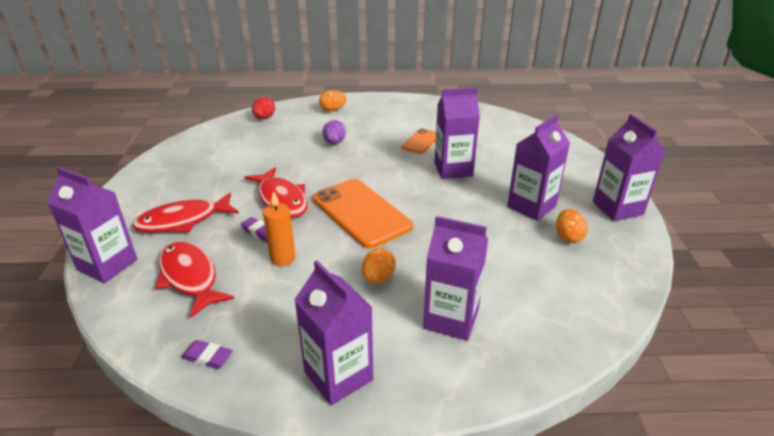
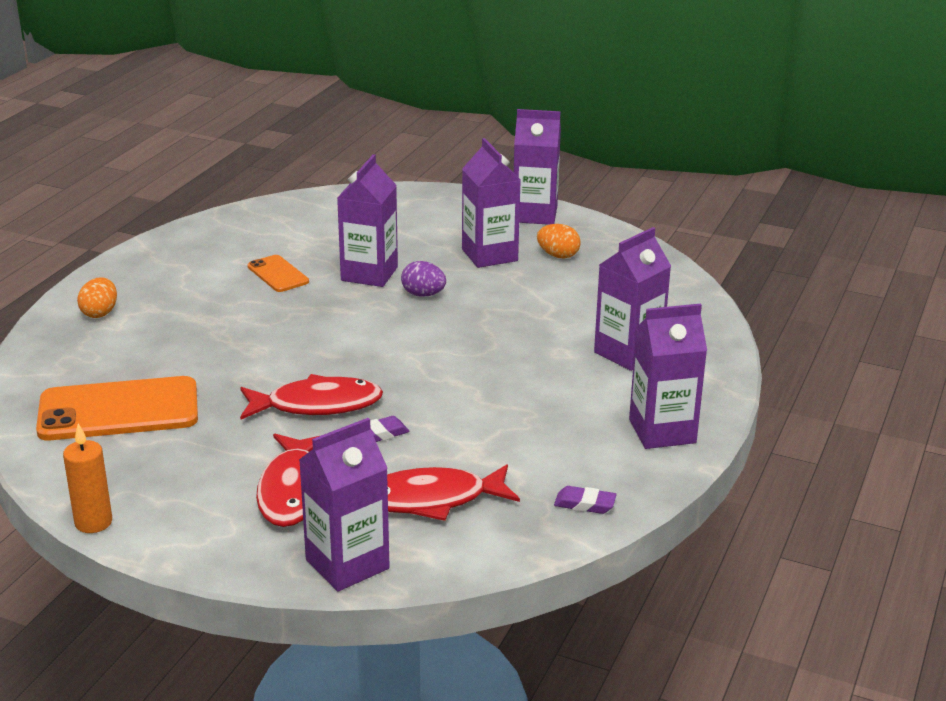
camera: 65 degrees left, 5 degrees down
purple eraser [181,340,233,369] -> purple eraser turned 60 degrees clockwise [554,486,617,514]
red egg [252,97,275,119] -> none
orange candle [263,191,295,266] -> orange candle moved to [63,423,112,533]
orange phone [313,179,413,248] -> orange phone moved to [36,376,198,440]
purple egg [323,120,346,144] -> purple egg moved to [401,261,446,297]
orange egg [362,248,396,284] -> none

